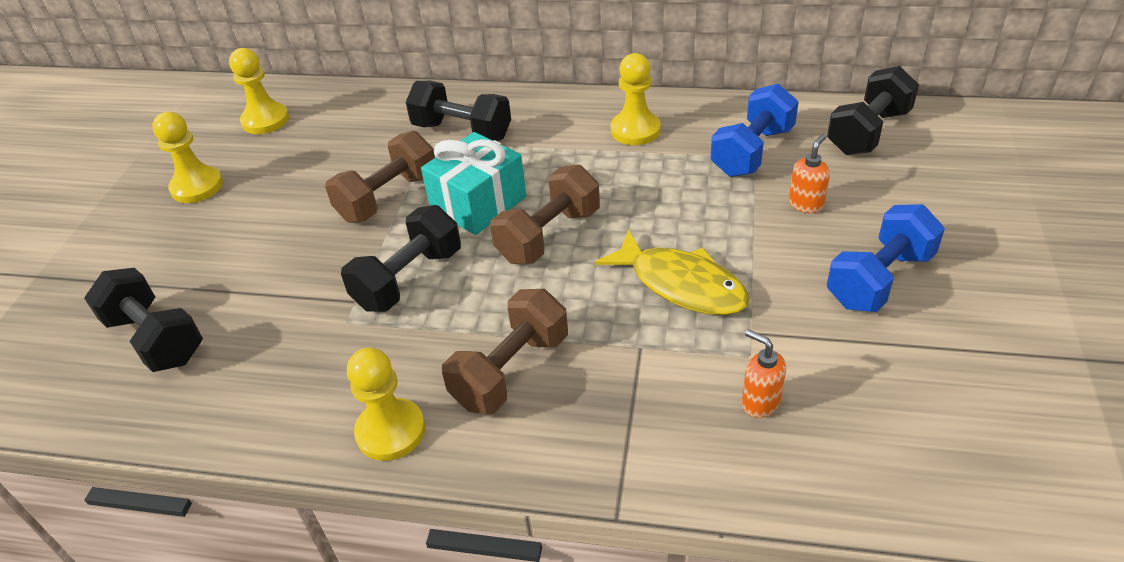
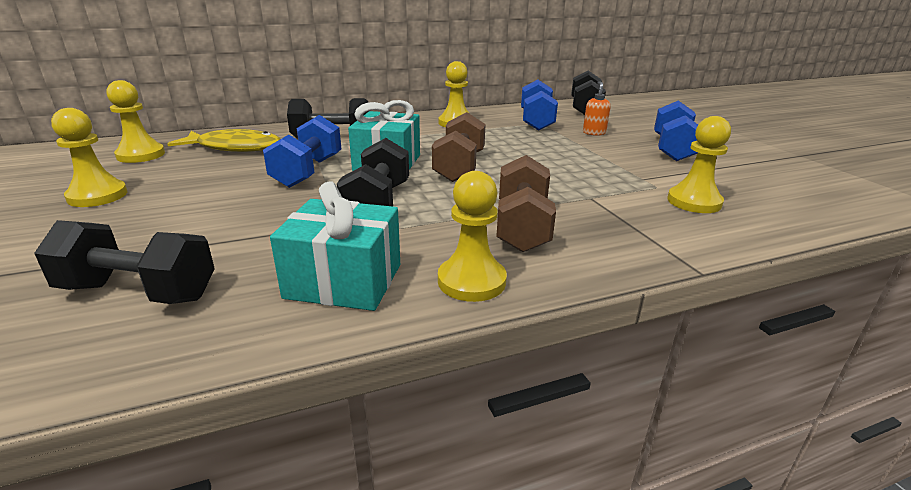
camera: 35 degrees left, 15 degrees down
brown dumbbell [325,131,435,223] -> blue dumbbell [263,115,341,188]
yellow fish [595,229,750,315] -> yellow fish moved to [167,129,280,152]
orange soap dispenser [742,329,786,418] -> yellow pawn [667,116,731,213]
none -> turquoise gift [270,181,400,311]

